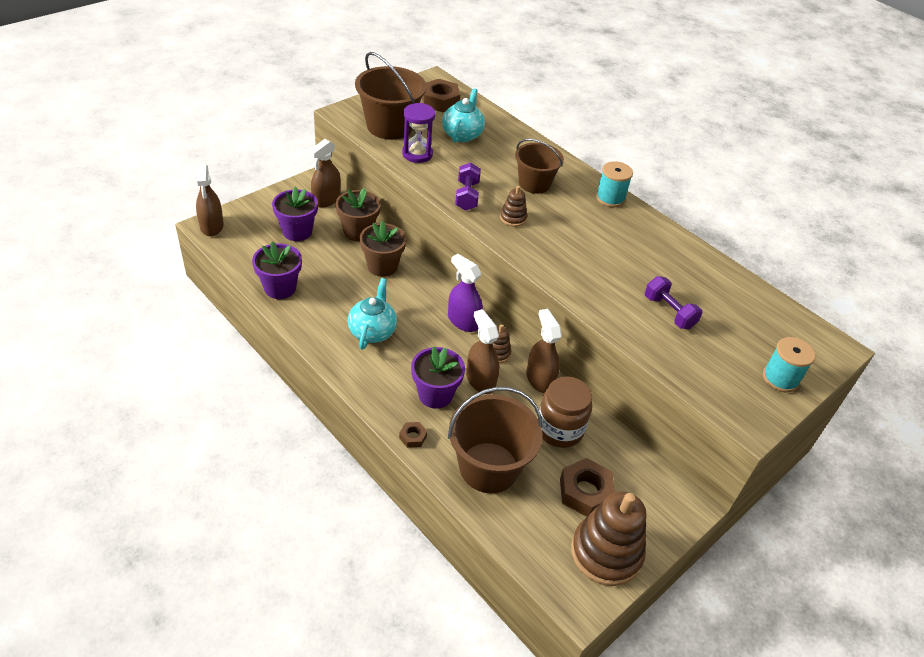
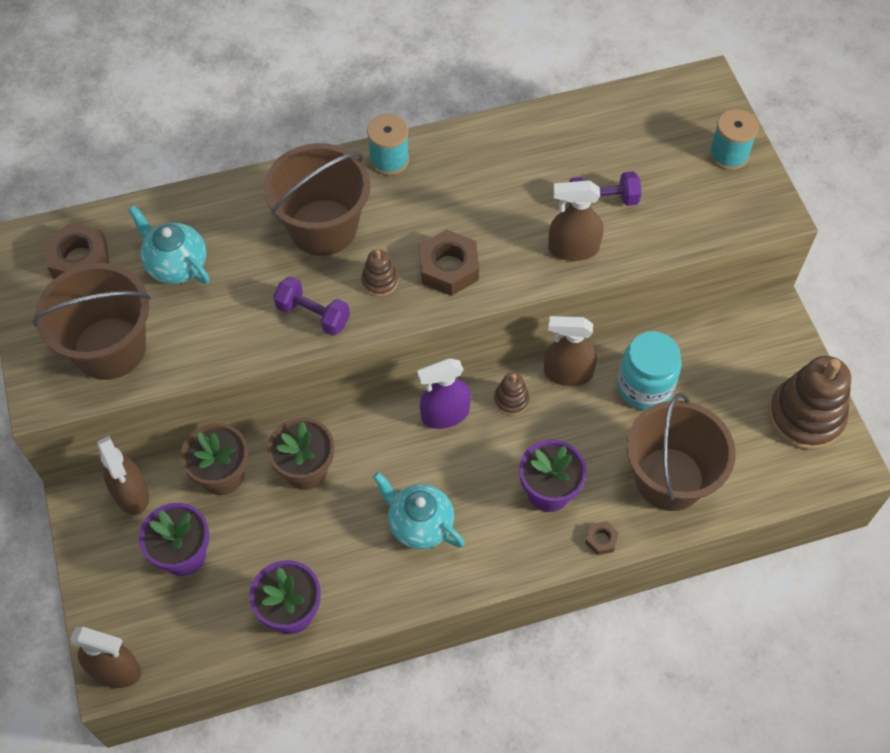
camera: 60 degrees left, 15 degrees up
purple hourglass [402,103,436,163] -> none
brown spray bottle [466,309,499,394] -> brown spray bottle moved to [548,180,604,261]
brown bucket [515,139,564,194] -> brown bucket [264,143,370,256], size x1.52
brown jar [539,376,592,448] -> turquoise jar [617,331,681,410]
brown nut [560,458,615,517] -> brown nut moved to [419,229,479,296]

